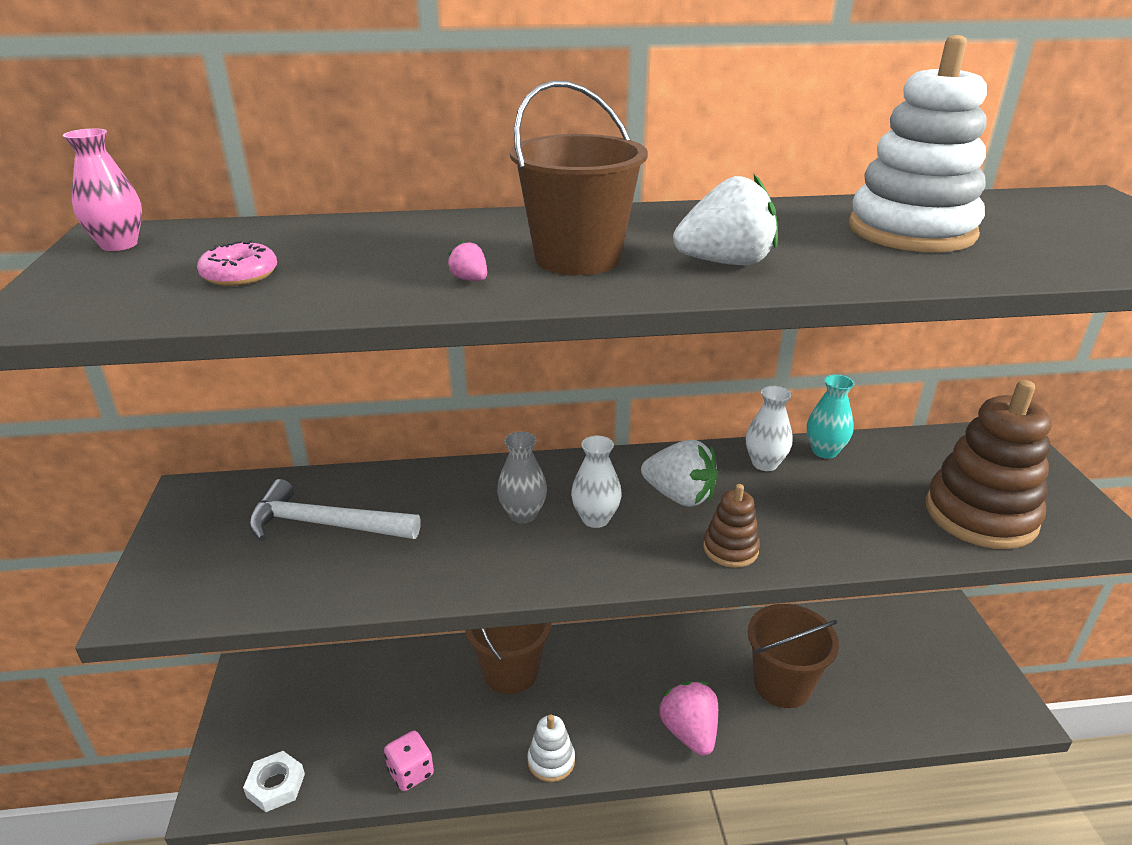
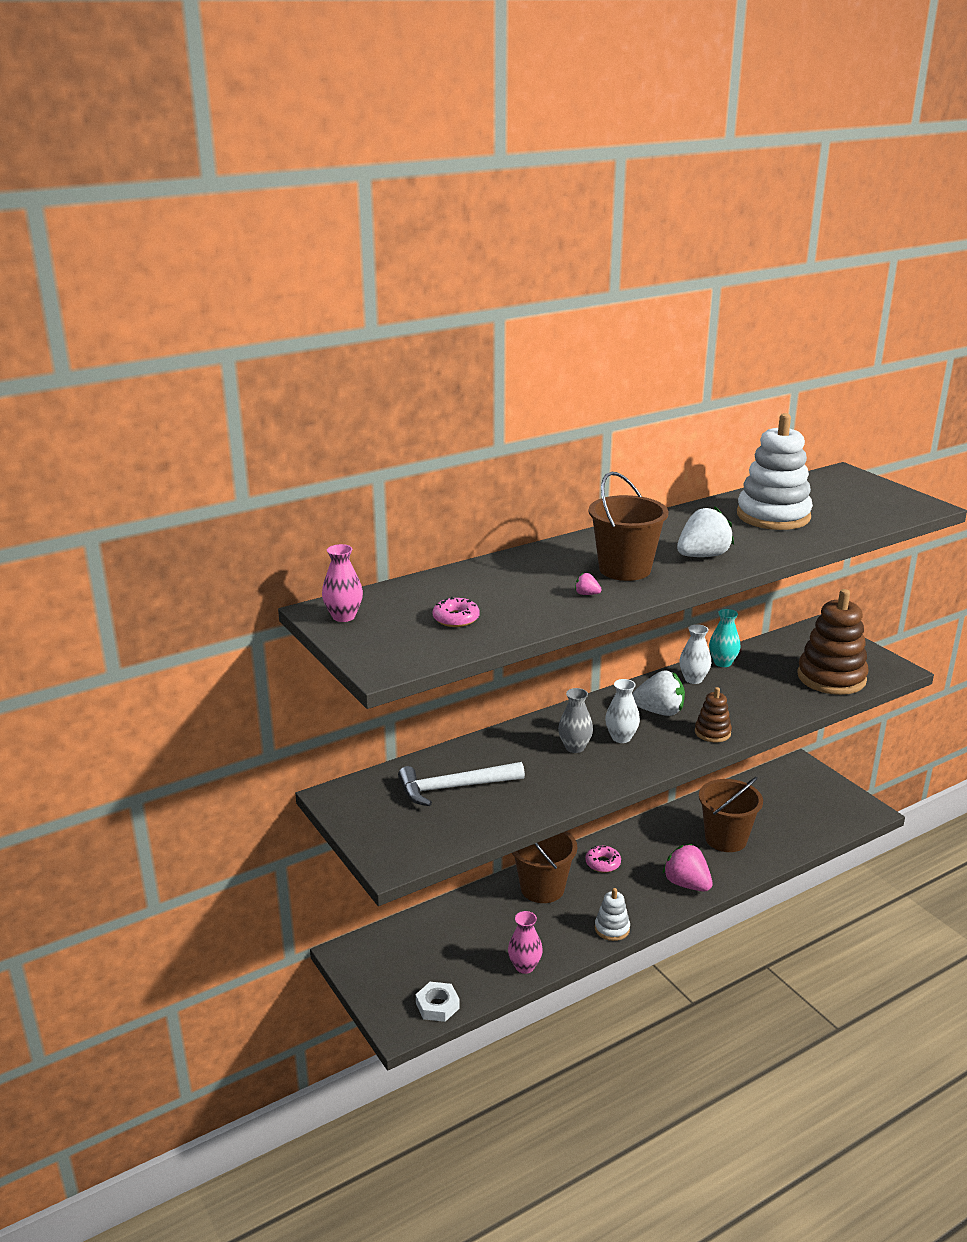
camera: 25 degrees left, 5 degrees down
pink dice [384,731,434,791] -> pink vase [508,911,543,974]
none -> pink donut [585,846,621,873]

